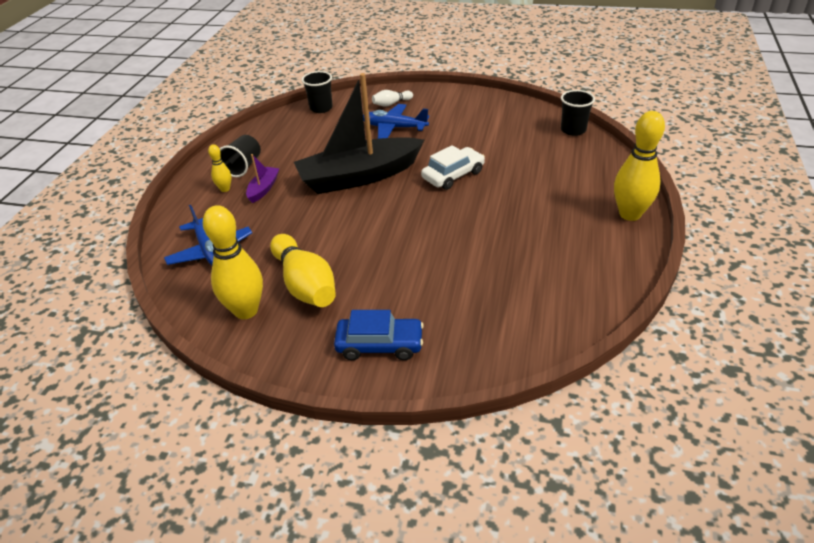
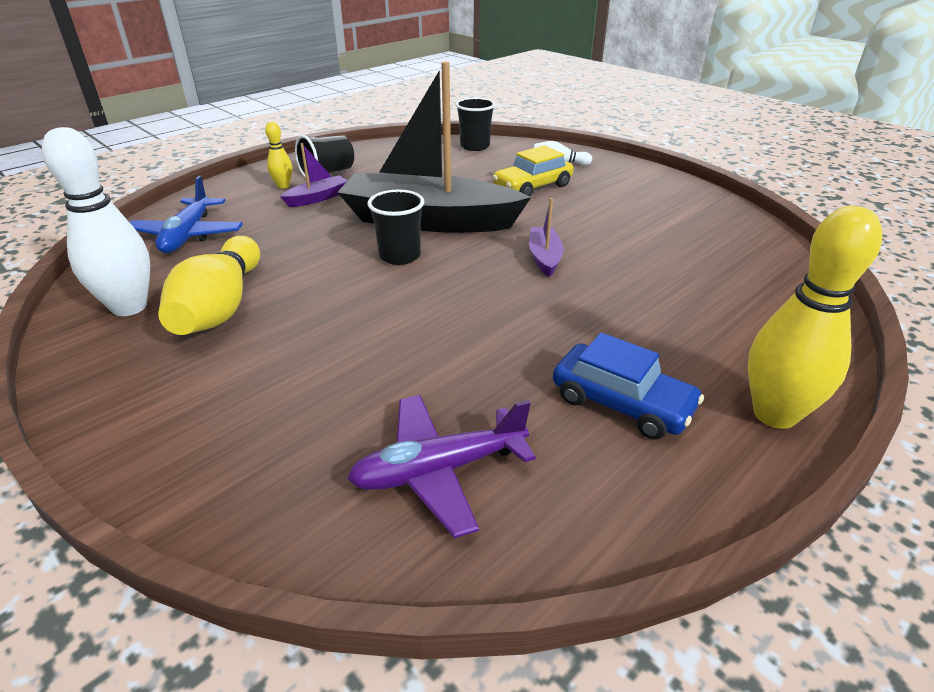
camera: 30 degrees right, 5 degrees down
yellow bowling pin [203,205,263,319] -> white bowling pin [42,127,150,316]
blue car [334,310,424,360] -> blue car moved to [553,333,704,440]
blue plane [363,104,429,139] -> yellow car [493,145,574,196]
white car [421,145,485,190] -> purple boat [529,198,564,277]
black cup [561,90,595,136] -> black cup moved to [367,190,424,265]
none -> purple plane [347,395,536,538]

